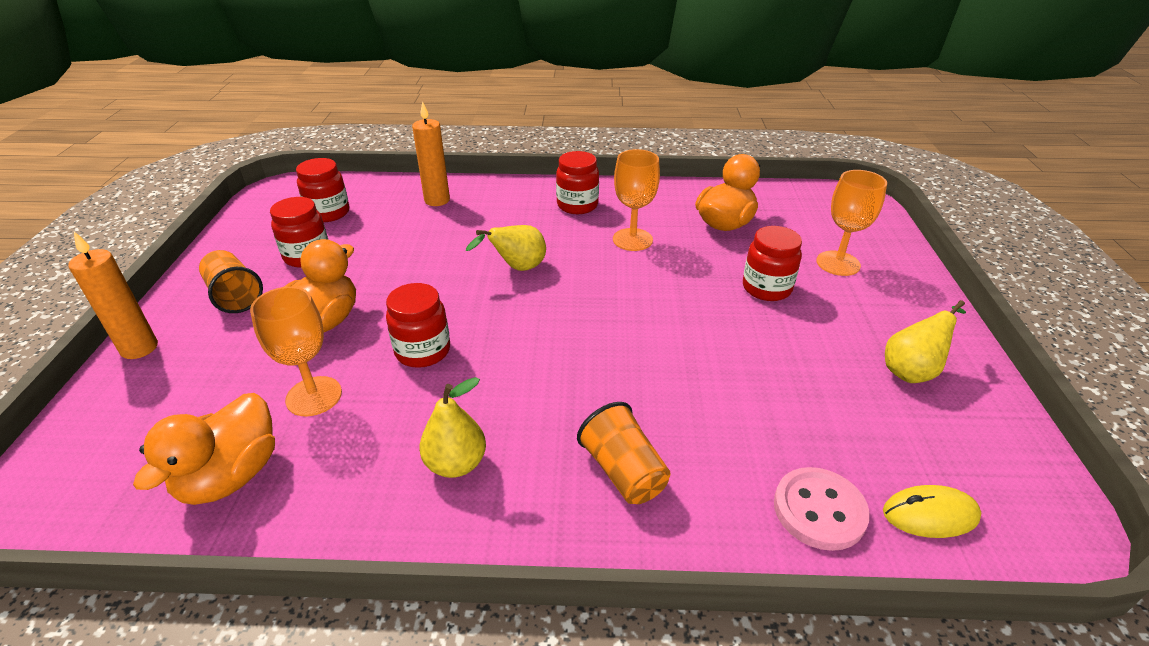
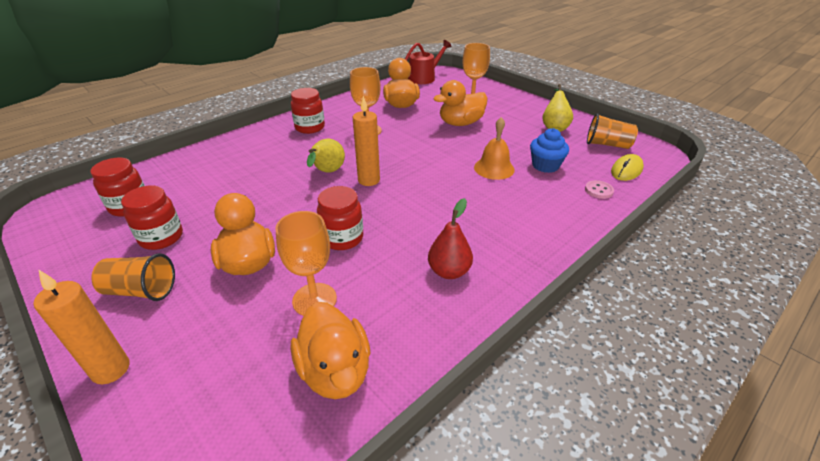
camera: 45 degrees left, 0 degrees up
orange candle [412,101,450,206] -> orange candle moved to [353,96,380,186]
yellow pear [419,377,486,478] -> red pear [428,198,473,279]
orange cup [577,402,670,504] -> orange cup moved to [587,113,638,149]
red jar [743,226,802,301] -> orange duck [433,80,488,126]
pink button [774,467,870,551] -> pink button [585,180,614,199], size x0.58
none -> red watering can [405,40,452,84]
none -> orange bell [474,117,515,180]
none -> blue cupcake [530,128,569,173]

